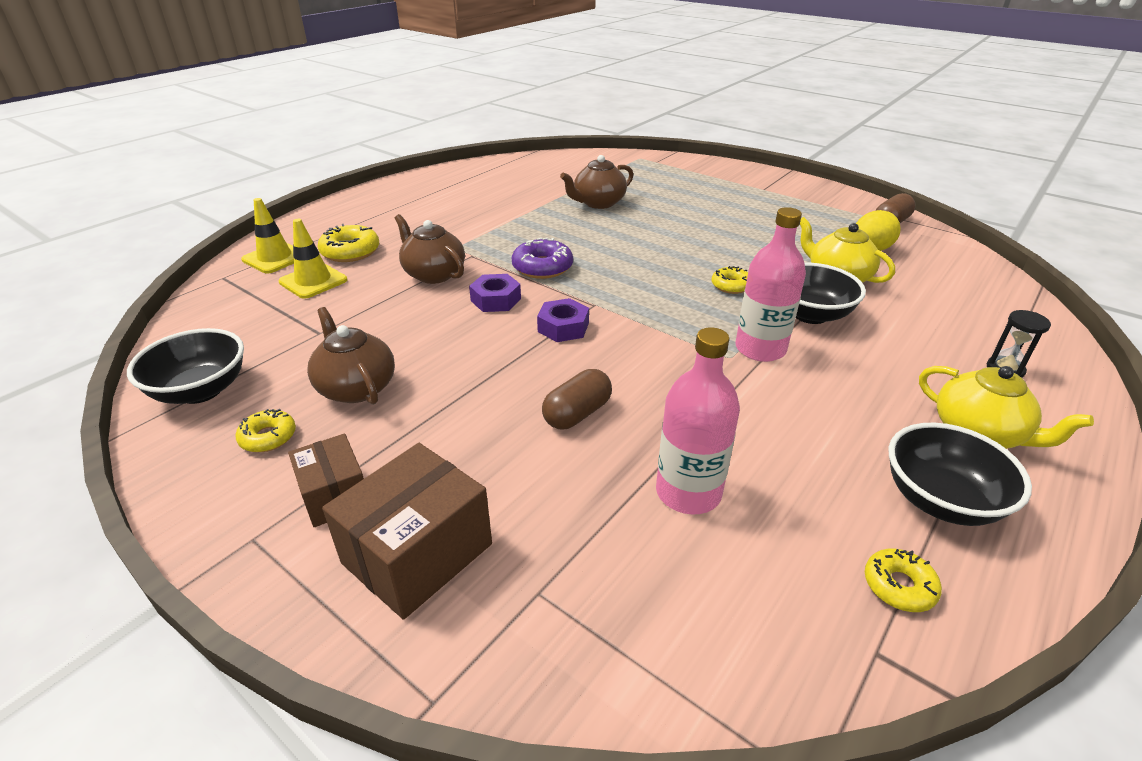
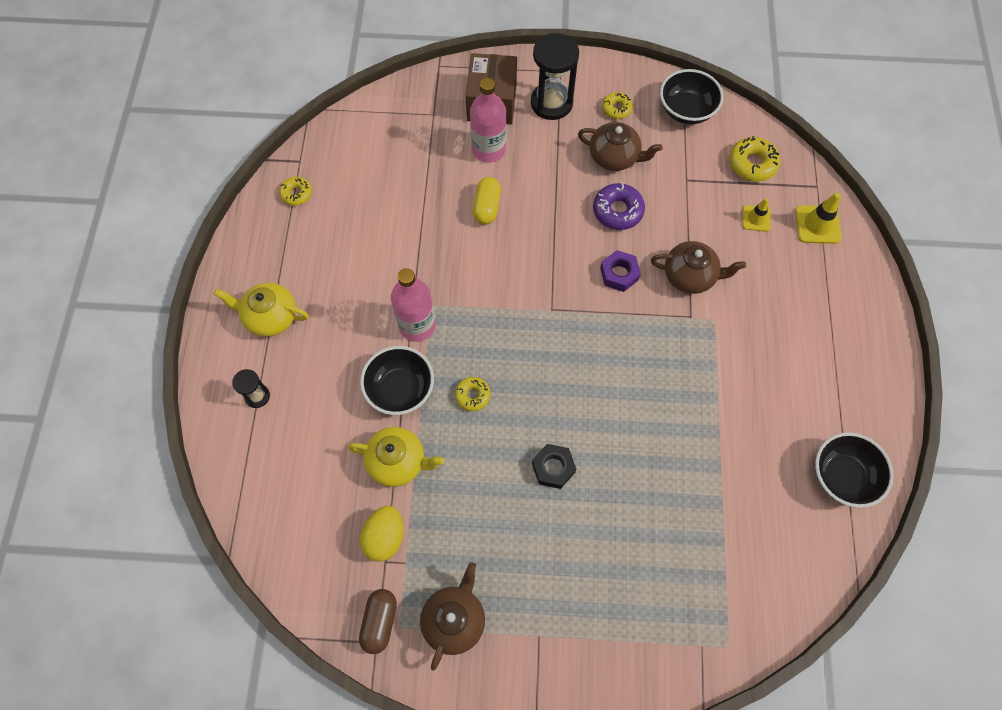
camera: 145 degrees right, 30 degrees up
yellow traffic cone [279,219,347,299] -> yellow traffic cone [743,198,771,232], size x0.66
brown box [288,433,364,527] -> black hourglass [531,33,579,120]
yellow donut [317,224,379,262] -> yellow donut moved to [729,136,780,182]
purple donut [511,238,573,279] -> purple donut moved to [593,182,645,230]
purple nut [537,298,589,342] -> none
brown capsule [542,369,612,430] -> yellow capsule [473,177,501,225]
brown teapot [560,155,633,209] -> brown teapot moved to [420,562,485,671]
pink bottle [656,327,740,515] -> pink bottle moved to [470,78,506,163]
black bowl [889,423,1032,526] -> black bowl moved to [815,432,894,508]
none -> black nut [532,444,576,489]

